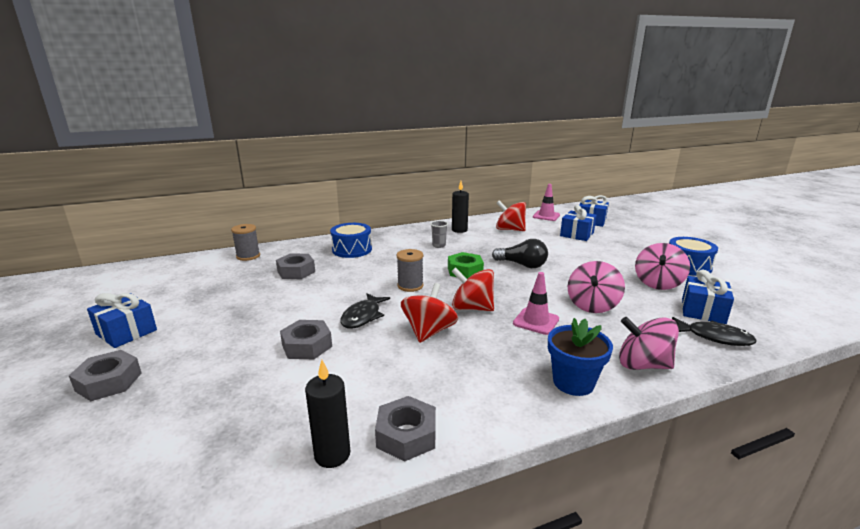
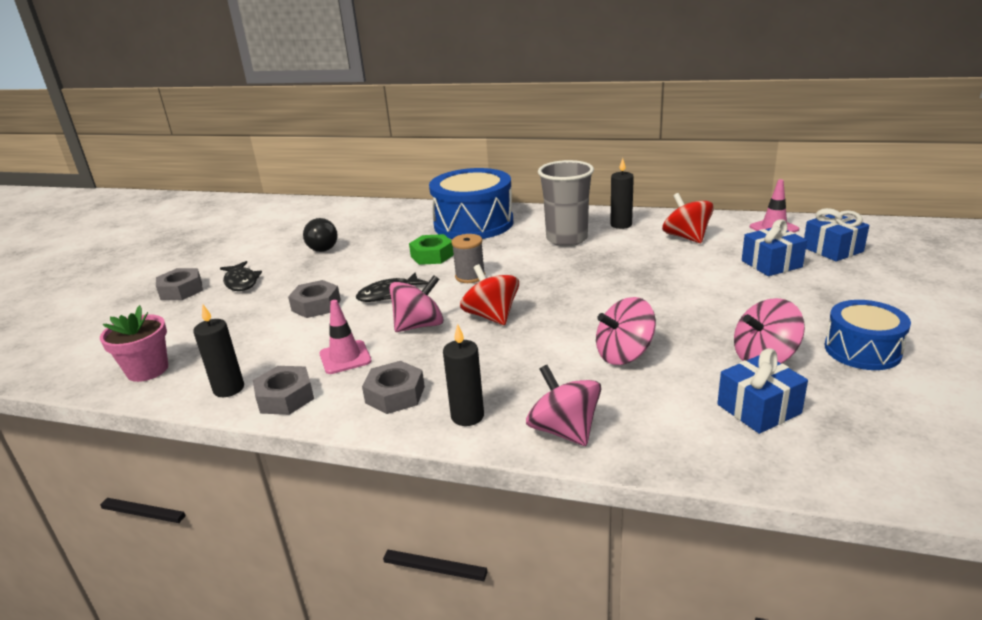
camera: 40 degrees right, 5 degrees up
blue gift [87,293,157,348] -> none
grey spool [231,224,260,261] -> none
grey nut [276,254,315,279] -> grey nut moved to [362,361,425,414]
blue drum [330,223,372,258] -> blue drum [429,168,513,239], size x1.73
red spinning top [401,283,458,343] -> pink spinning top [389,275,444,332]
grey cup [430,220,448,248] -> grey cup [538,160,594,246], size x2.38
green nut [448,252,484,279] -> green nut moved to [409,234,454,265]
black light bulb [492,239,548,268] -> black light bulb moved to [303,218,338,252]
pink traffic cone [513,272,559,335] -> pink traffic cone moved to [319,300,372,374]
blue flower pot [548,318,613,396] -> black candle [443,324,484,426]
black fish [672,317,757,346] -> black fish moved to [220,261,262,291]
none -> pink flower pot [100,305,168,382]

